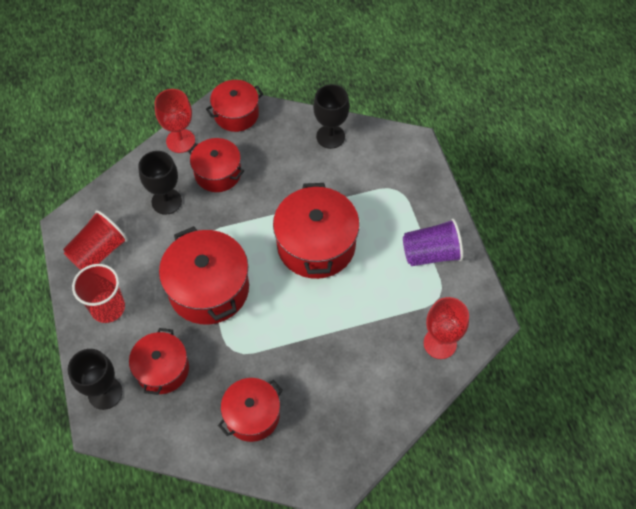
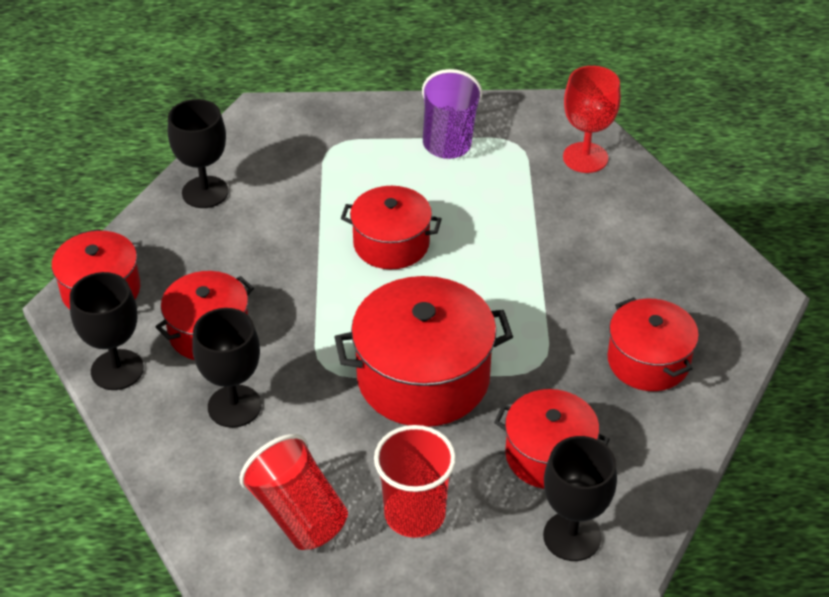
camera: 75 degrees left, 15 degrees down
red goblet [155,89,195,153] -> black goblet [70,272,144,390]
red pot [273,183,359,279] -> red pot [341,186,442,269], size x0.63

